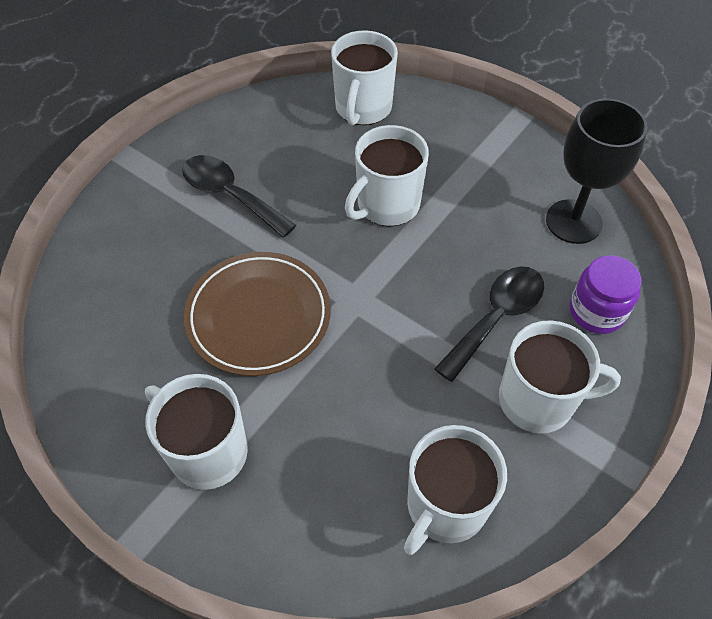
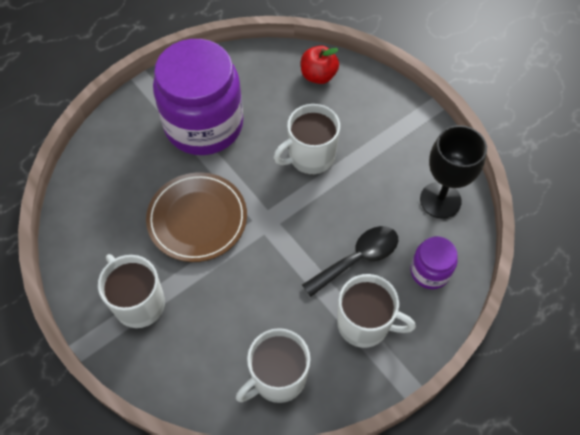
camera: 15 degrees right, 5 degrees up
black spoon [182,155,296,238] -> purple jar [153,39,243,155]
white mug [331,30,398,125] -> red apple [301,46,339,84]

